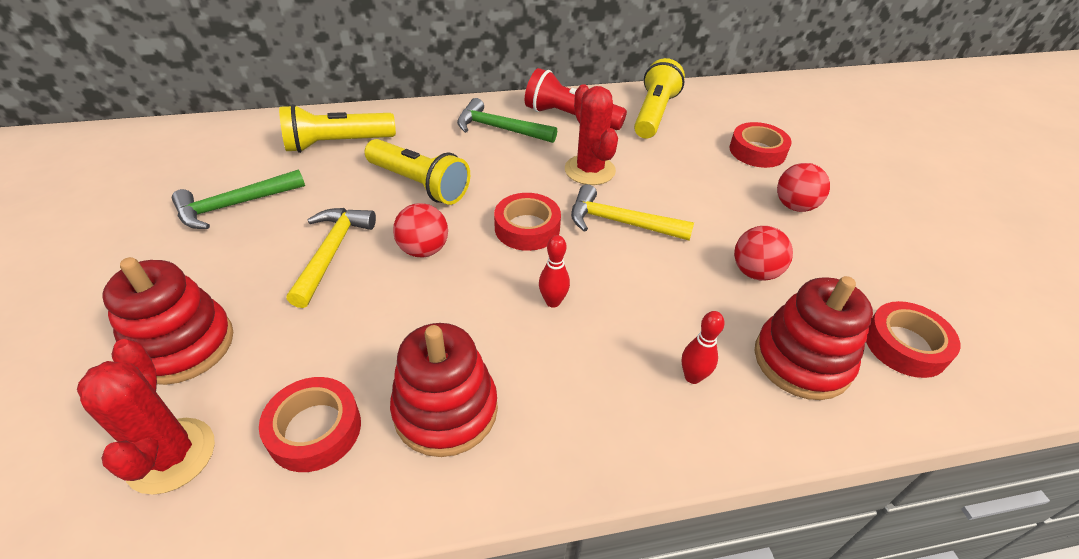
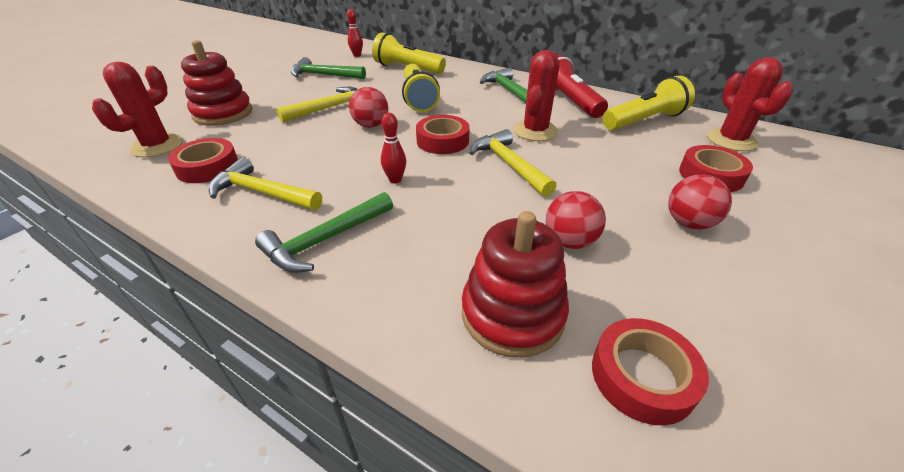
camera: 45 degrees right, 5 degrees down
red stacking toy [390,323,498,457] -> yellow hammer [209,157,322,210]
red bowling pin [681,311,725,384] -> red bowling pin moved to [347,9,363,57]
none -> green hammer [255,192,393,273]
none -> red cactus [707,57,793,151]

